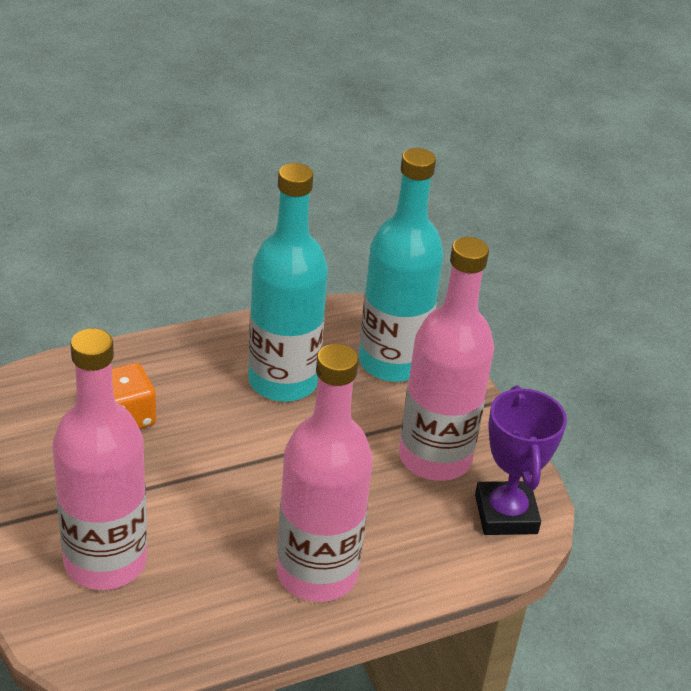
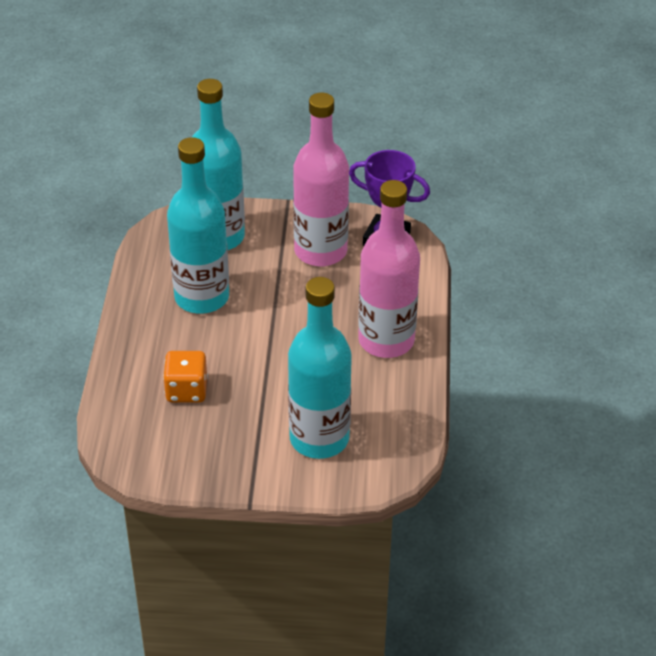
camera: 60 degrees left, 5 degrees up
pink bottle [52,328,147,590] -> turquoise bottle [288,277,352,459]

